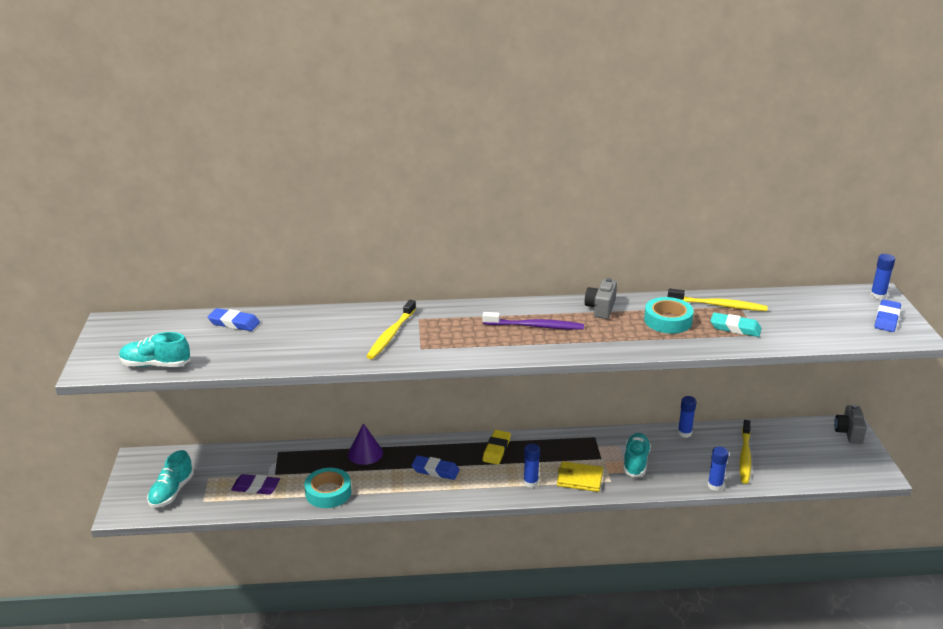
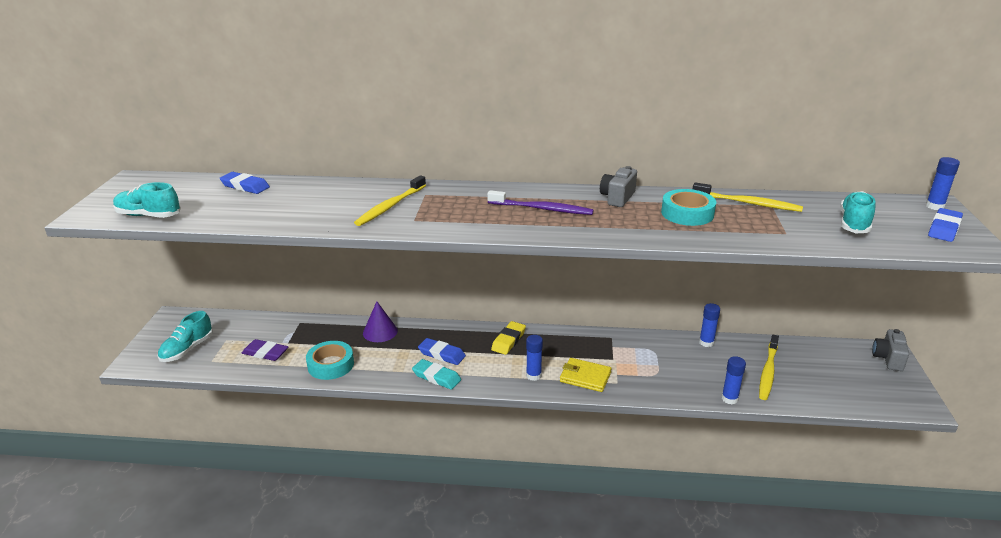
camera: 10 degrees right, 0 degrees up
turquoise shoe [623,433,651,477] -> turquoise shoe moved to [840,191,875,233]
turquoise eraser [710,312,762,337] -> turquoise eraser moved to [412,359,461,390]

